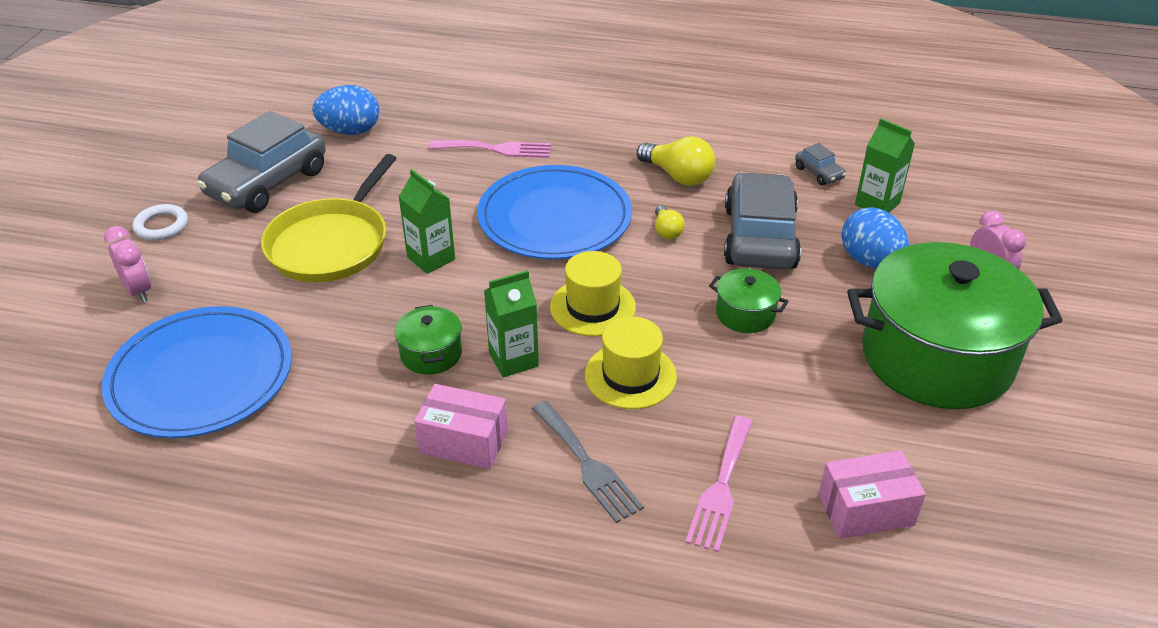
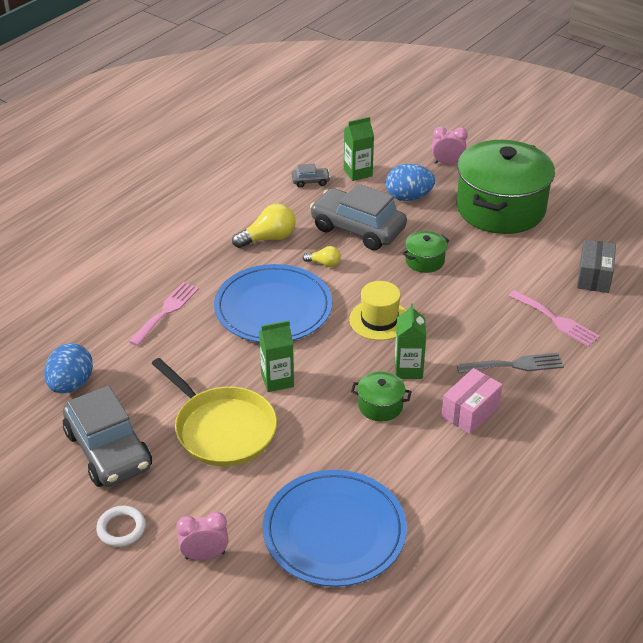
camera: 65 degrees left, 0 degrees up
yellow hat [585,316,677,409] -> none
pink box [818,450,926,539] -> grey box [577,239,616,293]

